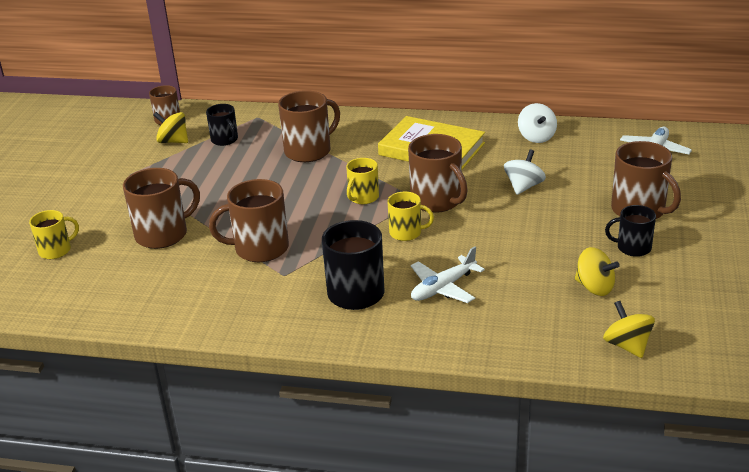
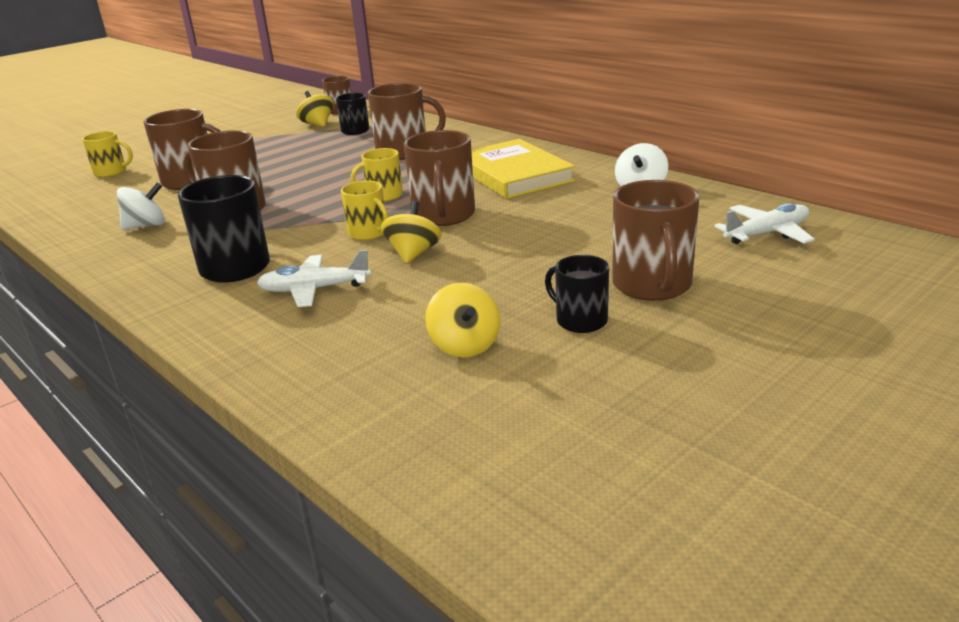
camera: 35 degrees right, 5 degrees down
white spinning top [504,150,546,195] -> white spinning top moved to [117,182,165,230]
yellow spinning top [603,301,655,358] -> yellow spinning top moved to [381,201,441,264]

